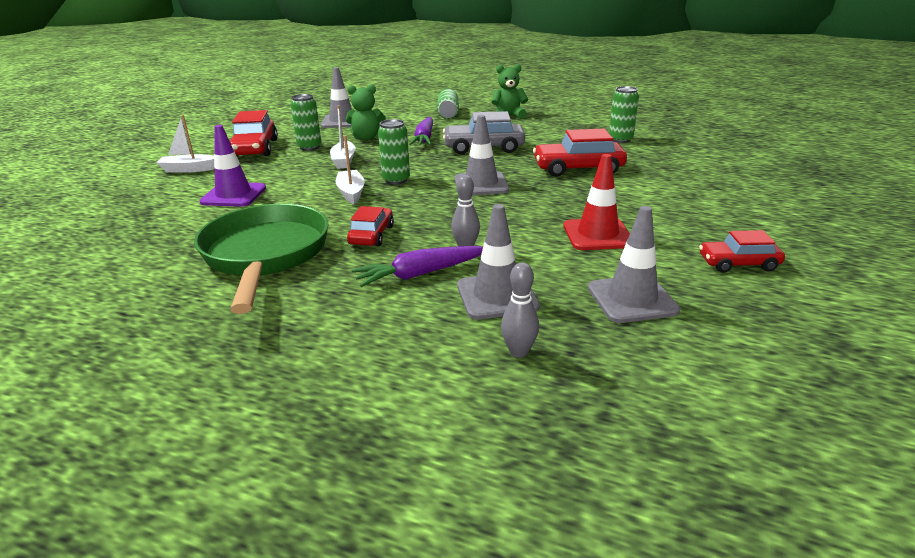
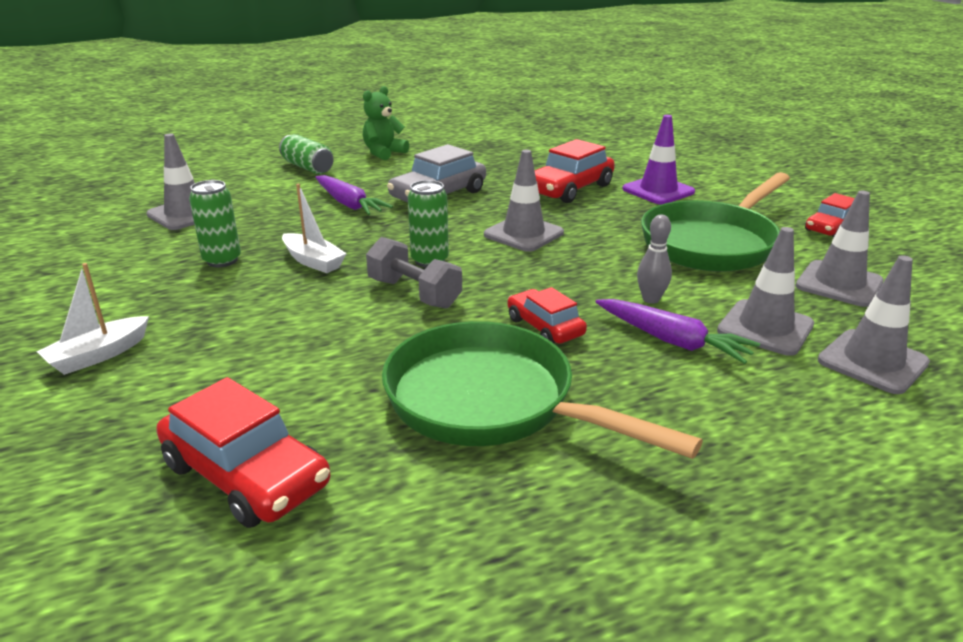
camera: 45 degrees left, 0 degrees up
purple traffic cone [200,125,266,207] -> purple traffic cone moved to [622,115,695,204]
red car [230,110,278,156] -> red car moved to [156,377,330,528]
white boat [336,135,365,204] -> grey dumbbell [366,237,462,309]
green teddy bear [346,85,386,140] -> none
purple carrot [351,246,483,287] -> purple carrot turned 75 degrees counterclockwise [595,299,760,364]
grey bowling pin [501,262,539,358] -> grey traffic cone [818,255,930,394]
red traffic cone [563,154,630,250] -> green pan [641,172,790,272]
green can [609,86,639,143] -> none

